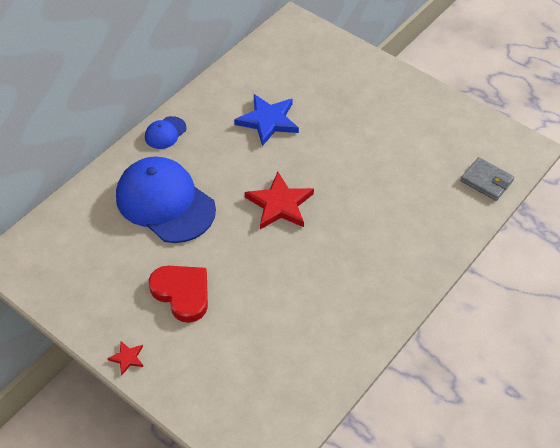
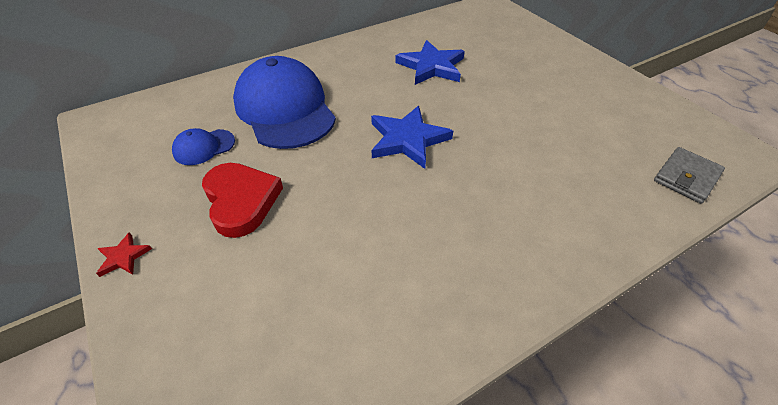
camera: 20 degrees right, 5 degrees down
blue cap [145,116,187,149] -> blue cap moved to [172,128,235,165]
red star [245,172,314,229] -> blue star [371,106,453,169]
grey wallet [460,157,514,201] -> grey wallet turned 75 degrees clockwise [654,147,725,204]

